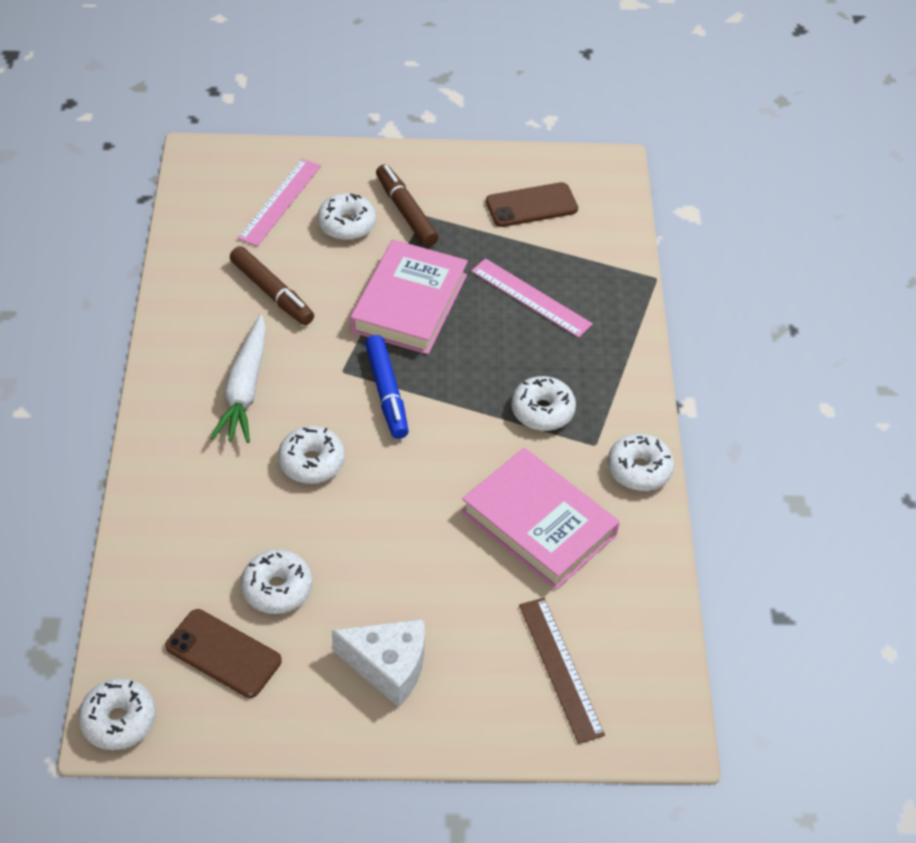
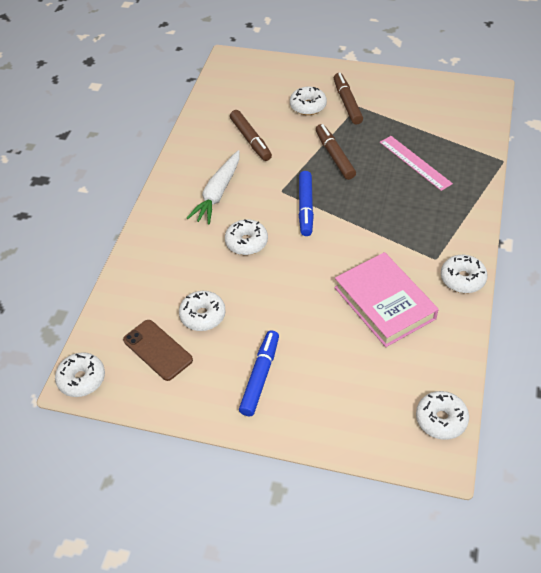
camera: 20 degrees right, 0 degrees up
pink ruler [237,159,321,246] -> none
white cheese [332,619,425,707] -> blue marker [239,330,279,416]
pink book [350,239,468,354] -> brown marker [316,124,356,180]
brown phone [486,182,578,227] -> none
white donut [511,376,576,431] -> white donut moved to [416,391,469,440]
brown ruler [519,598,605,744] -> none

